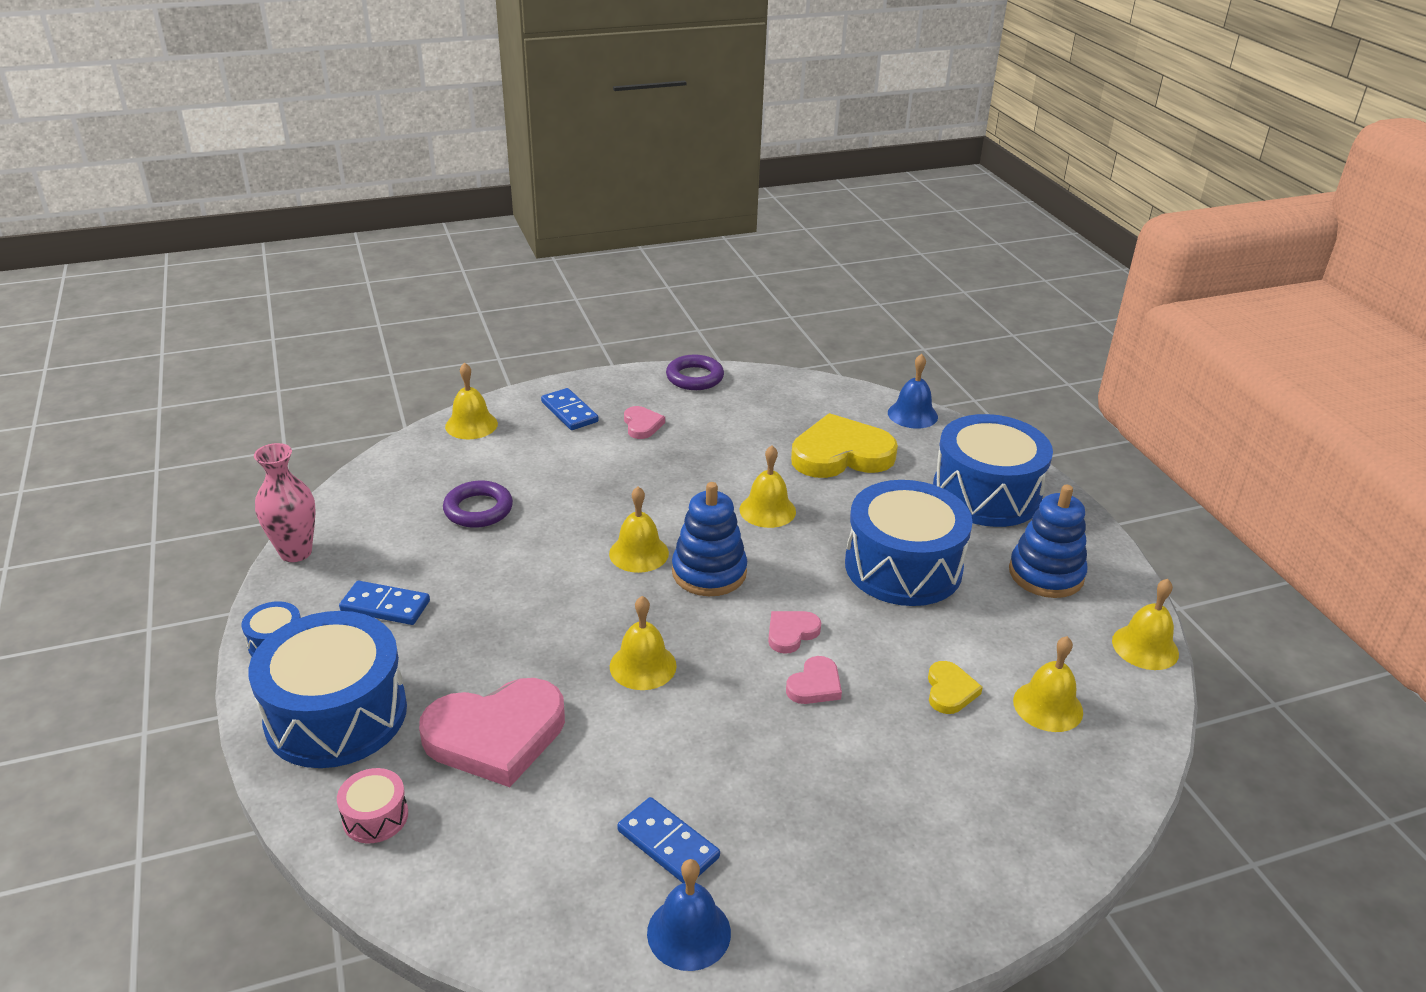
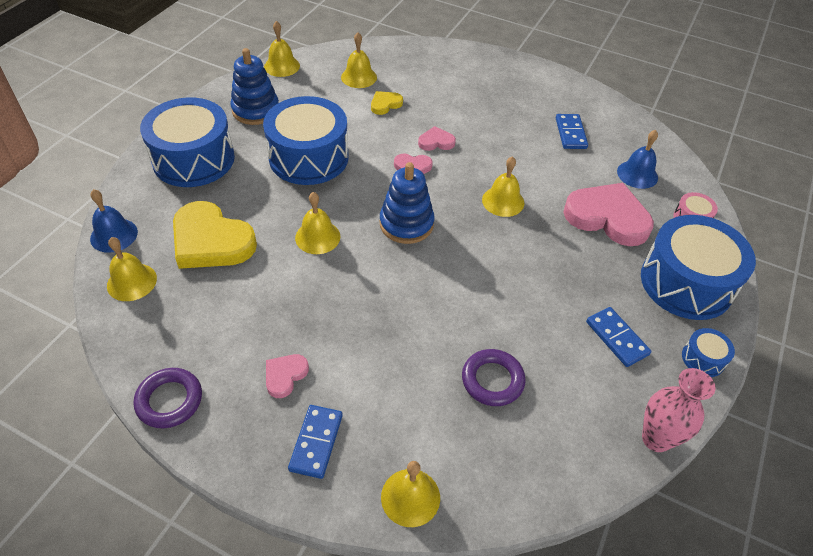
camera: 135 degrees left, 15 degrees up
yellow bell [609,487,669,573] -> yellow bell moved to [107,237,157,301]
blue bell [647,859,731,971] -> blue bell moved to [617,130,658,189]

